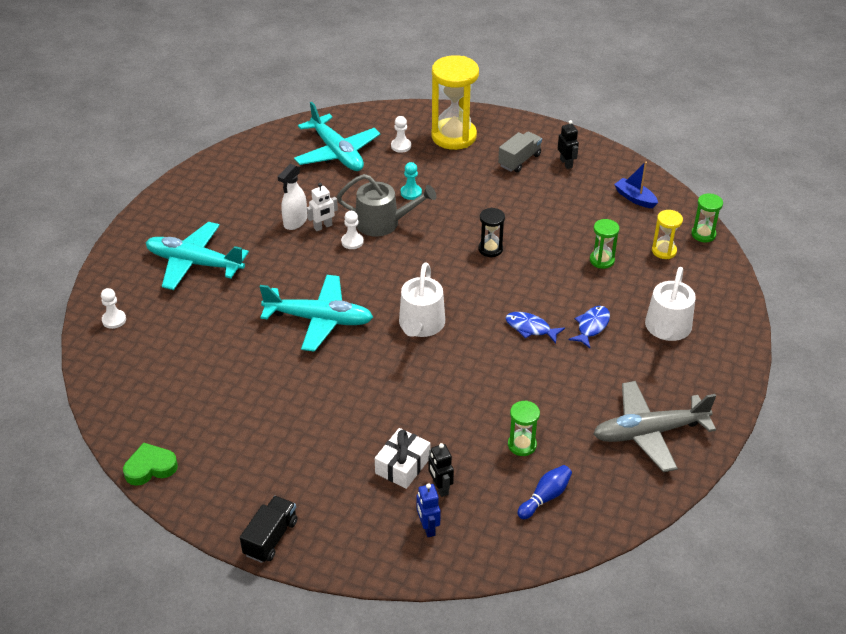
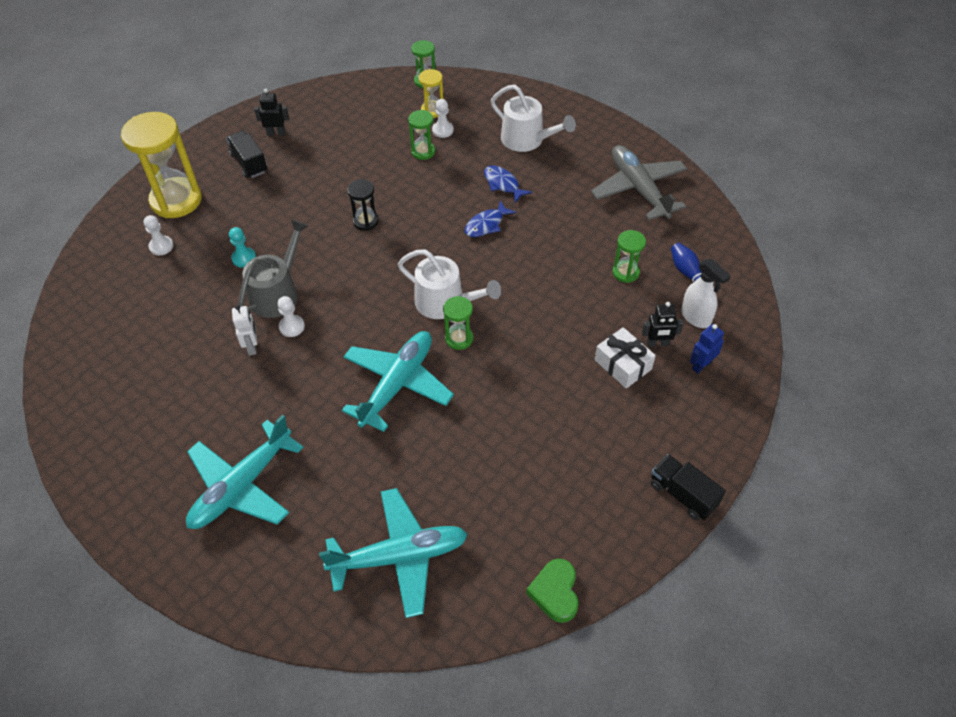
camera: 70 degrees left, 10 degrees up
white pawn [101,288,126,329] -> white pawn moved to [432,99,454,138]
white spray bottle [278,163,307,230] -> white spray bottle moved to [681,259,731,328]
turquoise plane [294,102,380,171] -> turquoise plane moved to [319,488,468,618]
blue robot [417,483,441,537] -> blue robot turned 135 degrees clockwise [690,324,724,374]
grey truck [498,132,542,172] -> black truck [226,131,268,178]
grey plane [593,381,716,472] -> grey plane turned 150 degrees clockwise [591,145,687,220]
blue boat [614,162,658,208] -> none
none -> green hourglass [443,296,473,350]

